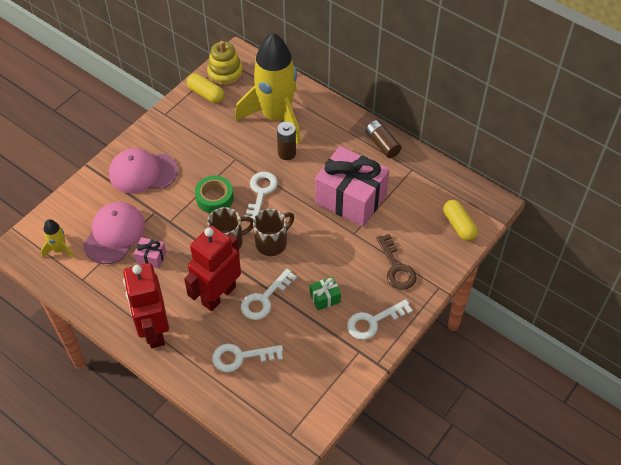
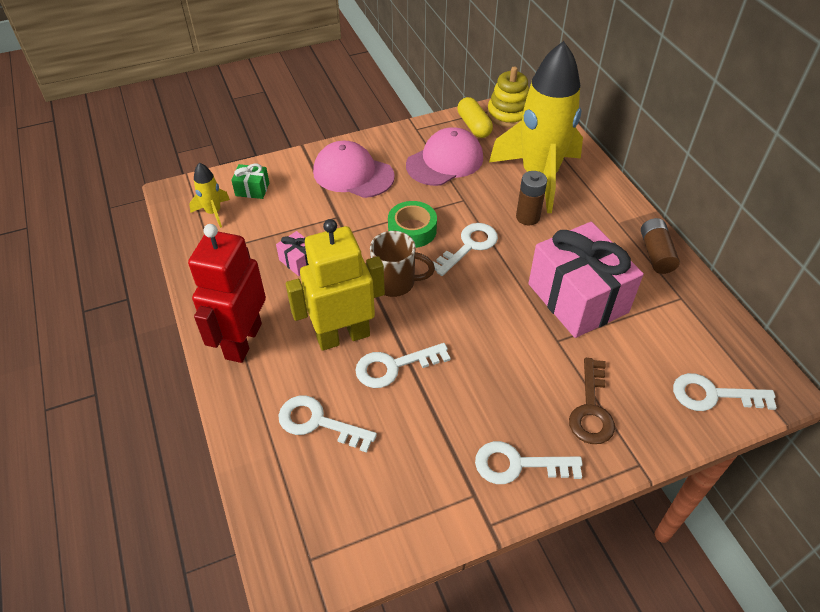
camera: 30 degrees right, 5 degrees down
pink cap [83,202,145,264] -> pink cap moved to [406,127,483,186]
red robot [184,226,241,311] -> yellow robot [286,219,385,351]
brown mug [253,209,294,256] -> none
green gift [310,277,341,310] -> green gift moved to [231,163,269,199]
yellow capsule [443,200,478,241] -> white key [673,373,777,411]

